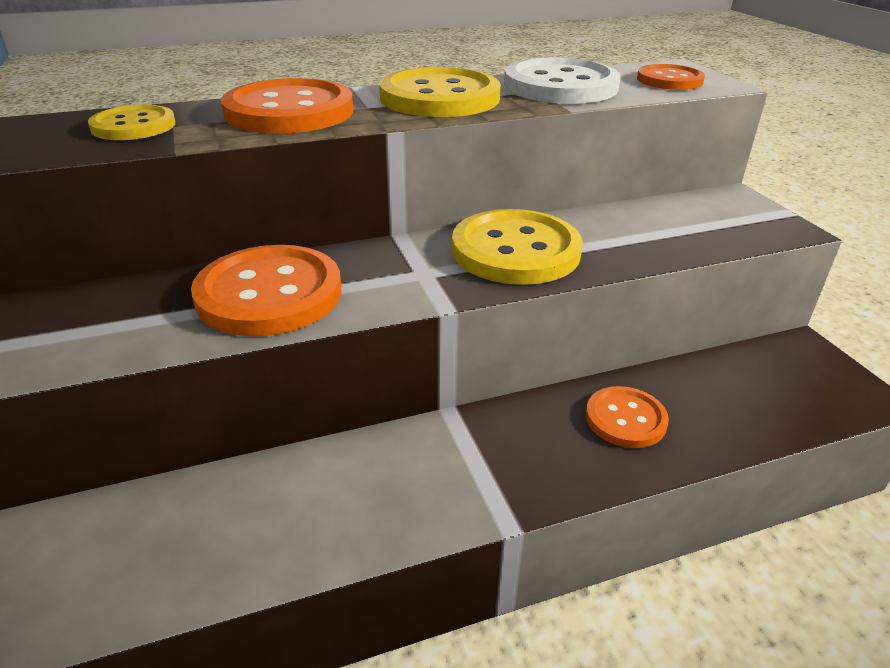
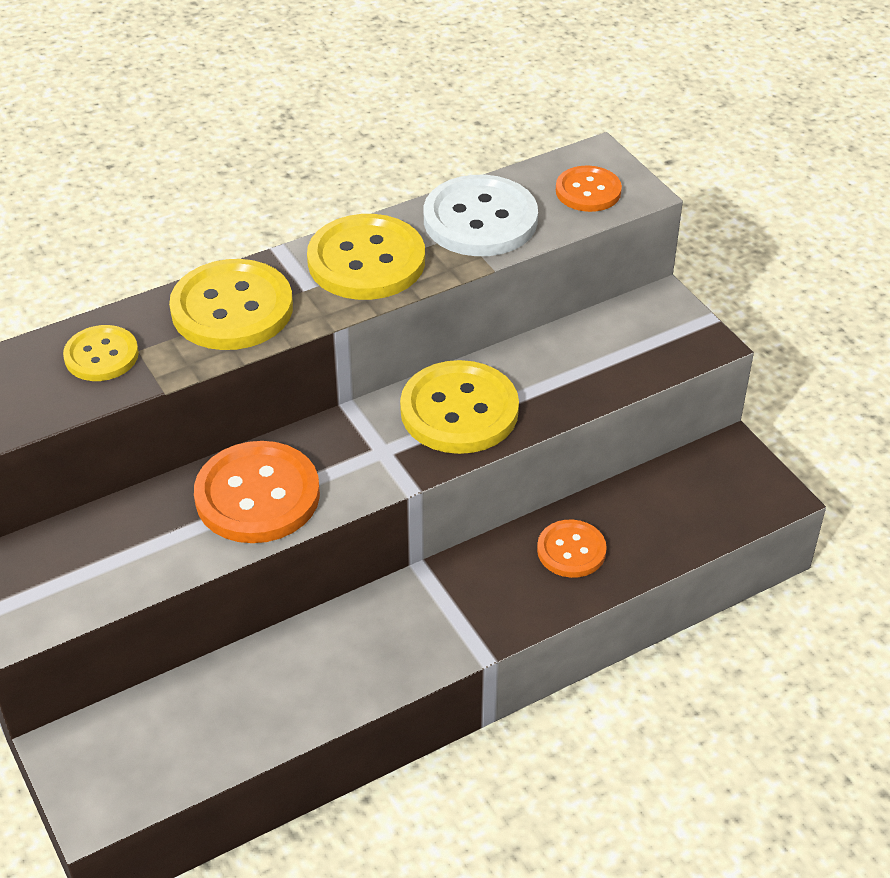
camera: 10 degrees left, 10 degrees up
orange button [221,78,353,134] -> yellow button [169,259,293,350]

